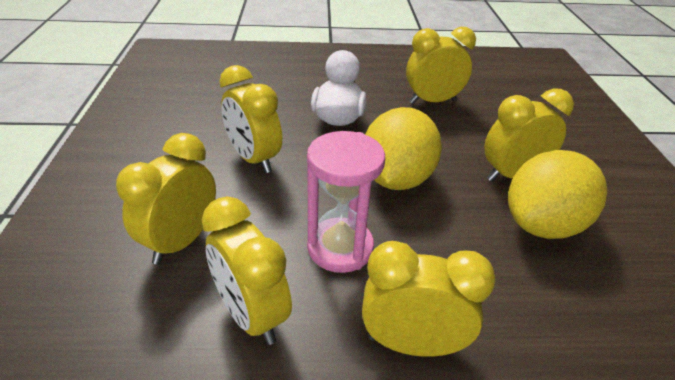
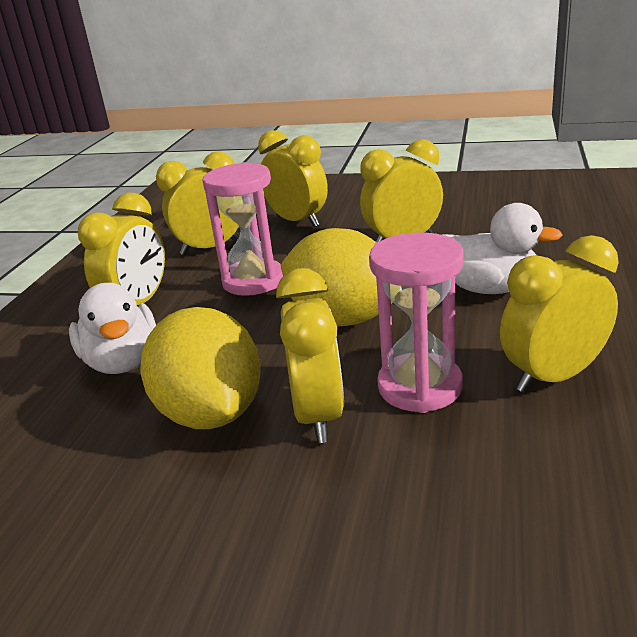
camera: 110 degrees right, 10 degrees down
yellow clock [406,27,476,104] -> yellow clock turned 120 degrees counterclockwise [500,235,619,393]
none -> white duck [69,283,156,374]
none -> pink hourglass [369,232,464,413]

